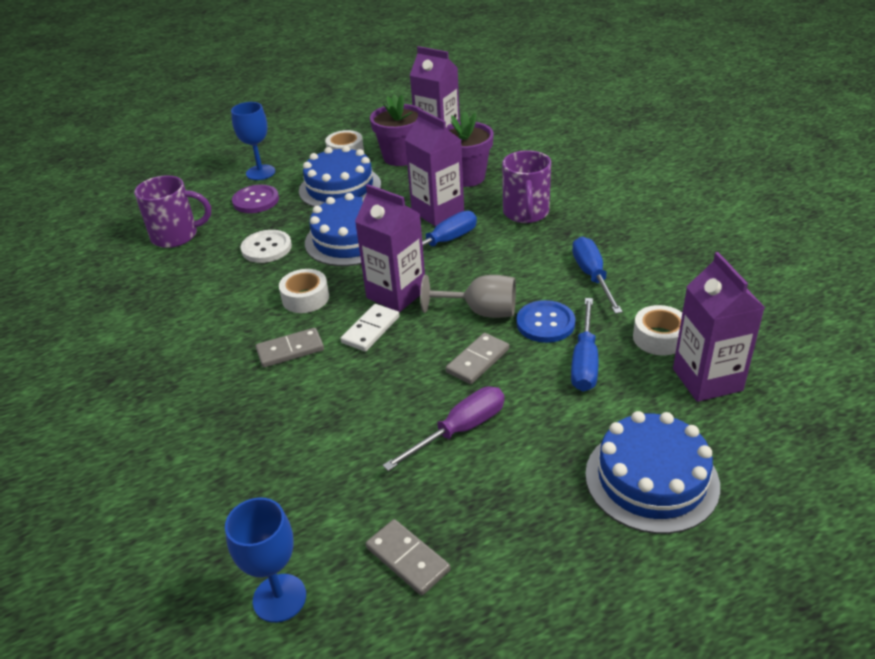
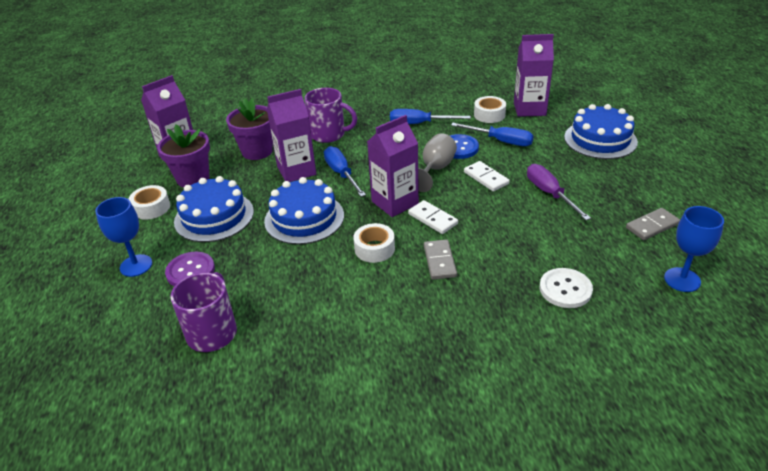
camera: 75 degrees left, 0 degrees up
white button [240,230,292,263] -> white button moved to [540,268,593,308]
grey domino [446,333,509,384] -> white domino [464,161,510,192]

